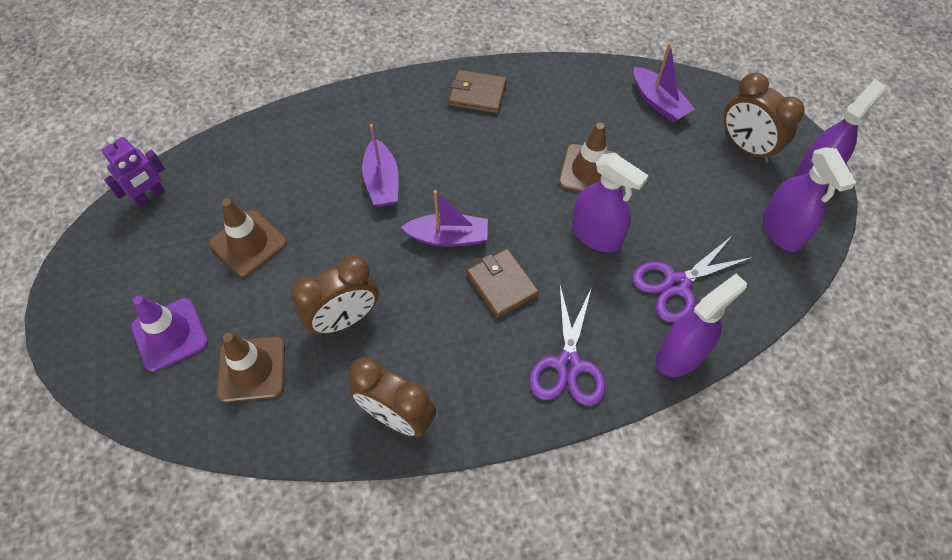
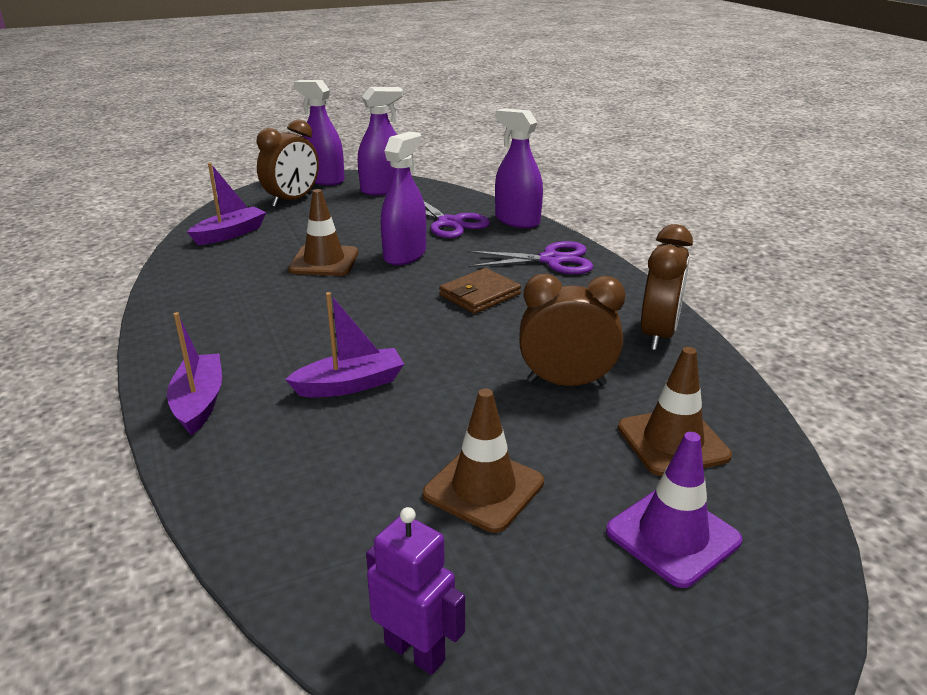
camera: 100 degrees left, 30 degrees down
brown clock [291,255,379,335] -> brown clock turned 45 degrees counterclockwise [519,274,625,386]
purple boat [401,190,488,247] -> purple boat moved to [167,312,222,435]
brown wallet [448,70,507,114] -> none

